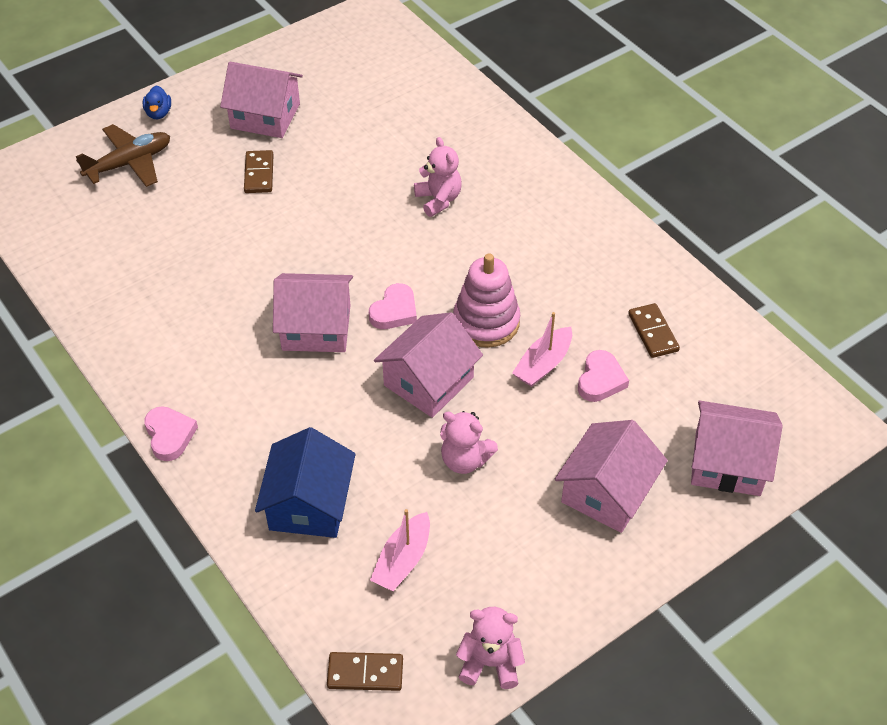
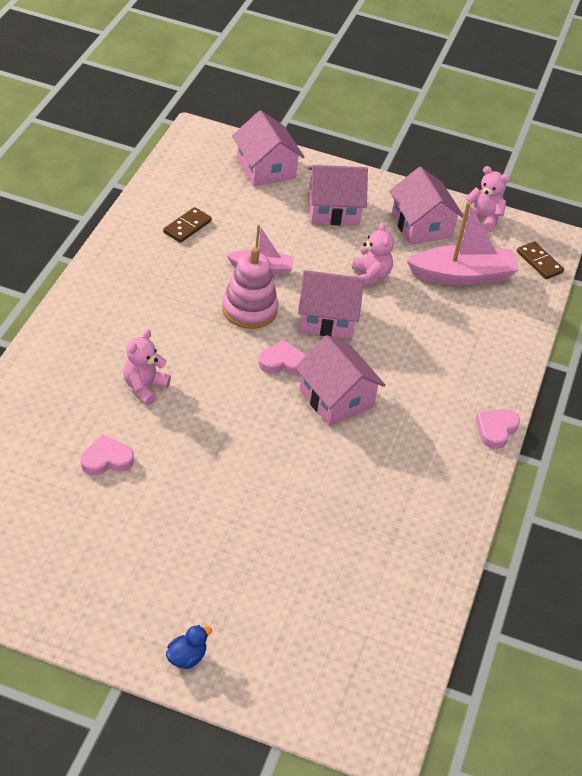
camera: 130 degrees left, 5 degrees down
brown plane [76,124,170,187] -> none
pink house [220,62,303,138] -> pink house moved to [389,167,463,245]
brown domino [244,150,274,193] -> none
blue house [255,427,356,538] -> none
pink boat [370,509,430,591] -> pink boat [407,202,519,285], size x1.70
pink teddy bear [456,607,525,689] -> pink teddy bear turned 150 degrees clockwise [462,166,510,232]
pink heart [578,350,629,402] -> pink heart moved to [81,435,134,476]

